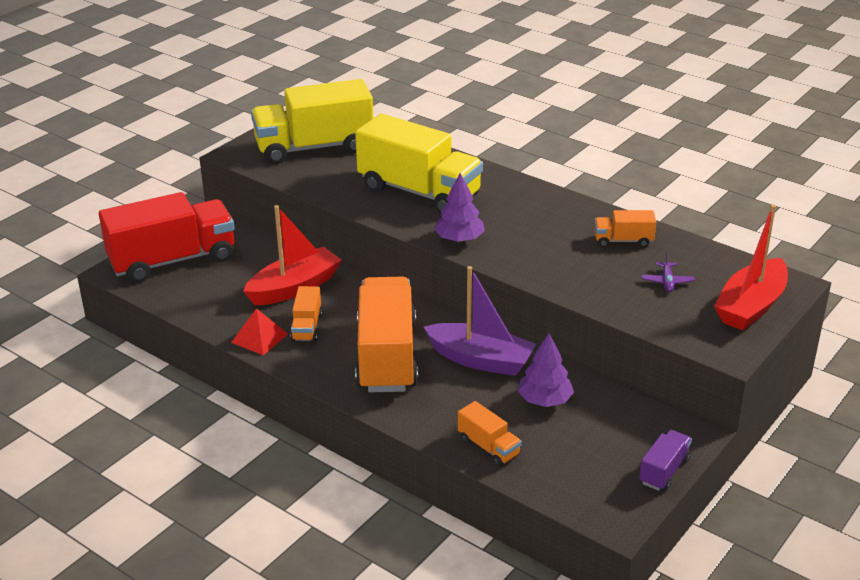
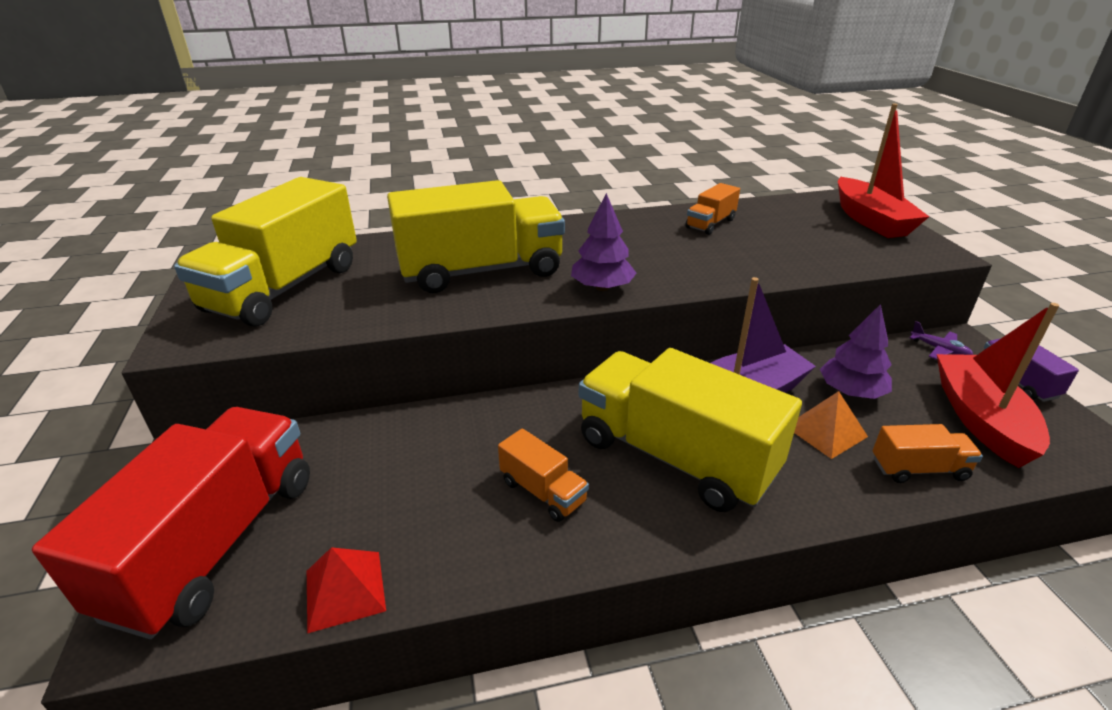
camera: 50 degrees left, 0 degrees up
red pyramid [231,308,288,355] -> red pyramid moved to [307,547,386,634]
red boat [243,205,342,305] -> red boat moved to [937,303,1059,468]
orange truck [355,277,418,392] -> yellow truck [579,348,802,512]
purple plane [641,252,695,292] -> purple plane moved to [909,321,973,360]
none -> orange pyramid [794,391,868,459]

